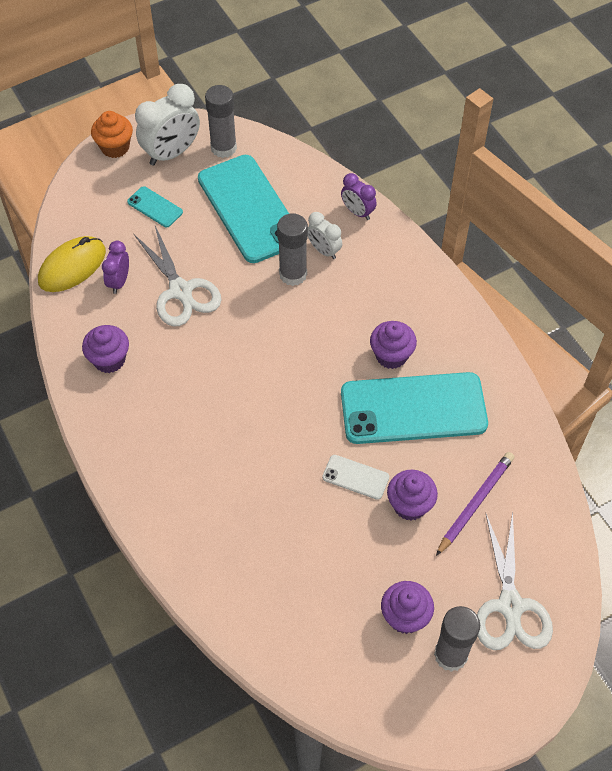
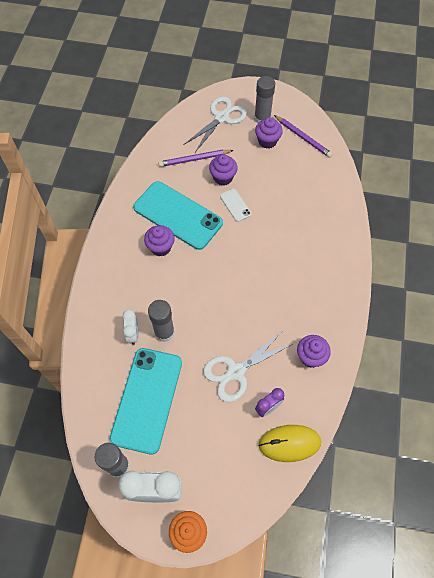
camera: 140 degrees left, 5 degrees up
turquoise phone [127,186,183,227] -> none
white scissors [134,226,221,327] -> white scissors turned 135 degrees counterclockwise [203,332,293,402]
purple clock [341,173,377,220] -> none
none -> purple pencil [274,115,333,158]

